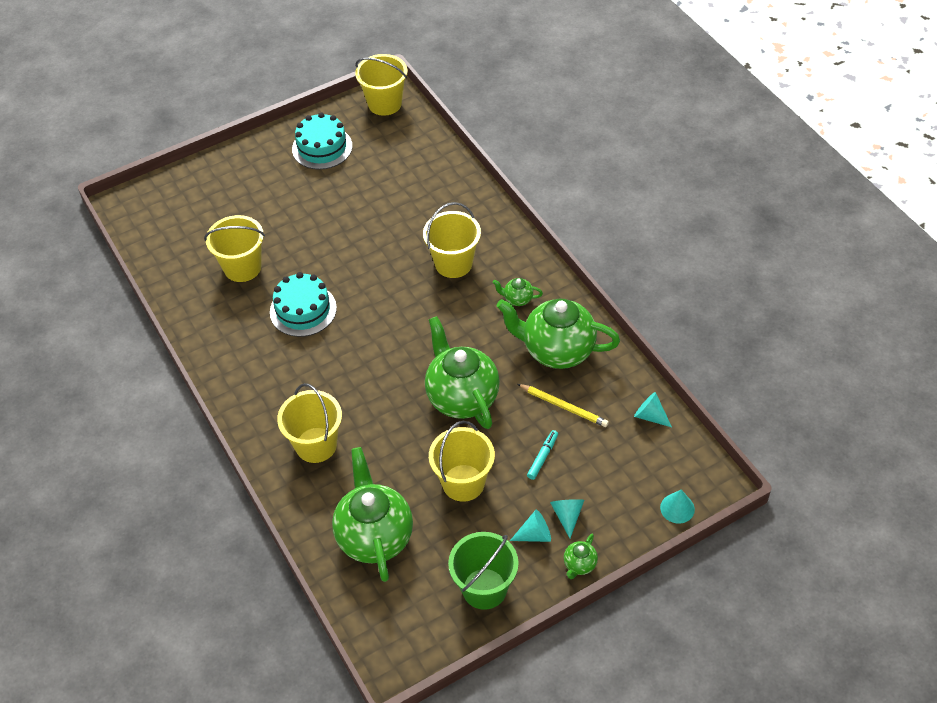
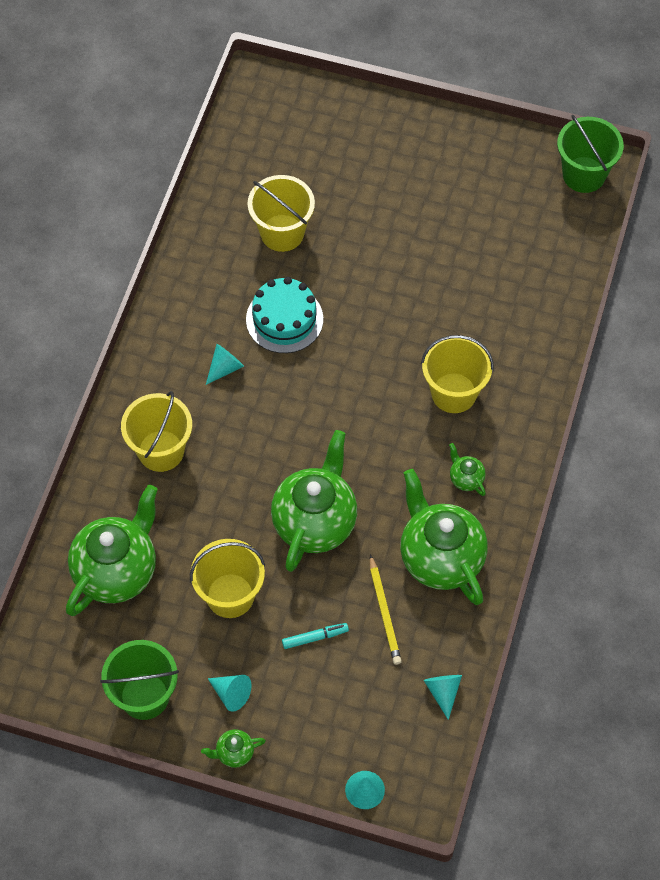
camera: 45 degrees right, 10 degrees up
turquoise cake [292,112,352,170] -> none
yellow bucket [355,54,408,116] -> green bucket [557,115,624,193]
turquoise cone [550,499,584,538] -> turquoise cone moved to [206,344,244,385]

